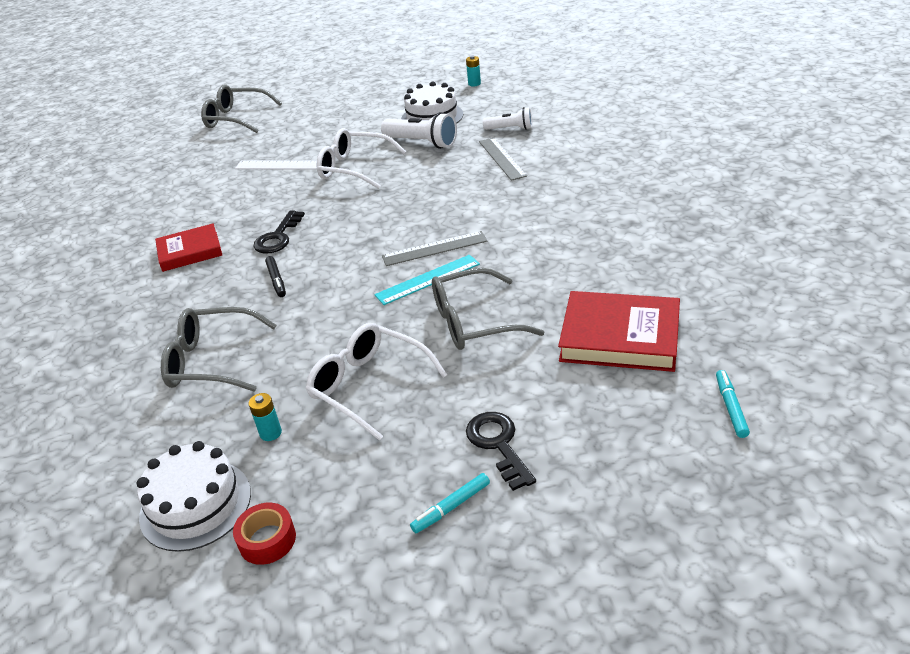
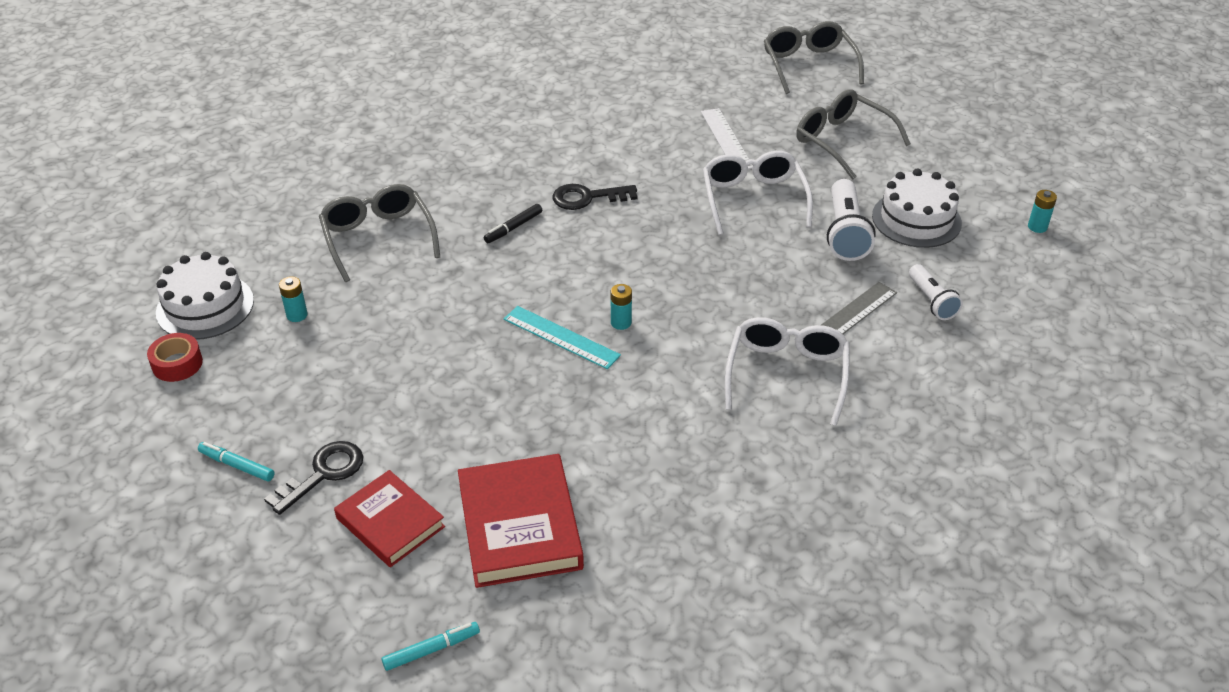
camera: 60 degrees right, 5 degrees up
red book [155,224,222,272] -> red book moved to [334,470,445,567]
white glasses [306,323,447,441] -> white glasses moved to [725,317,850,426]
grey ruler [382,231,487,266] -> turquoise battery [611,284,632,330]
grey glasses [432,268,544,350] -> grey glasses moved to [796,89,911,180]

